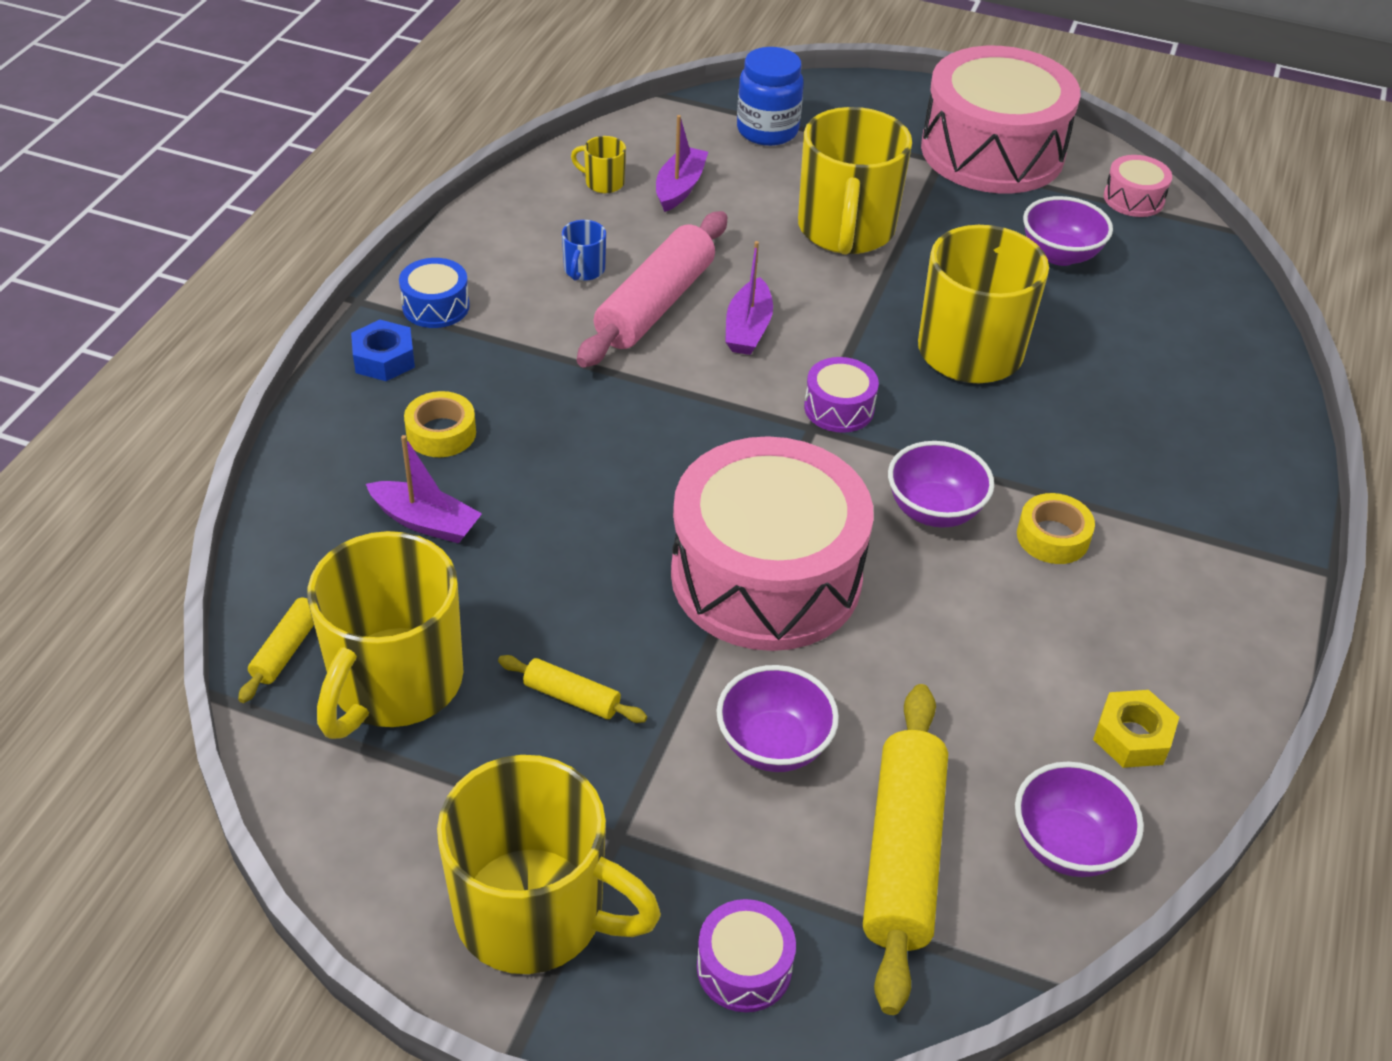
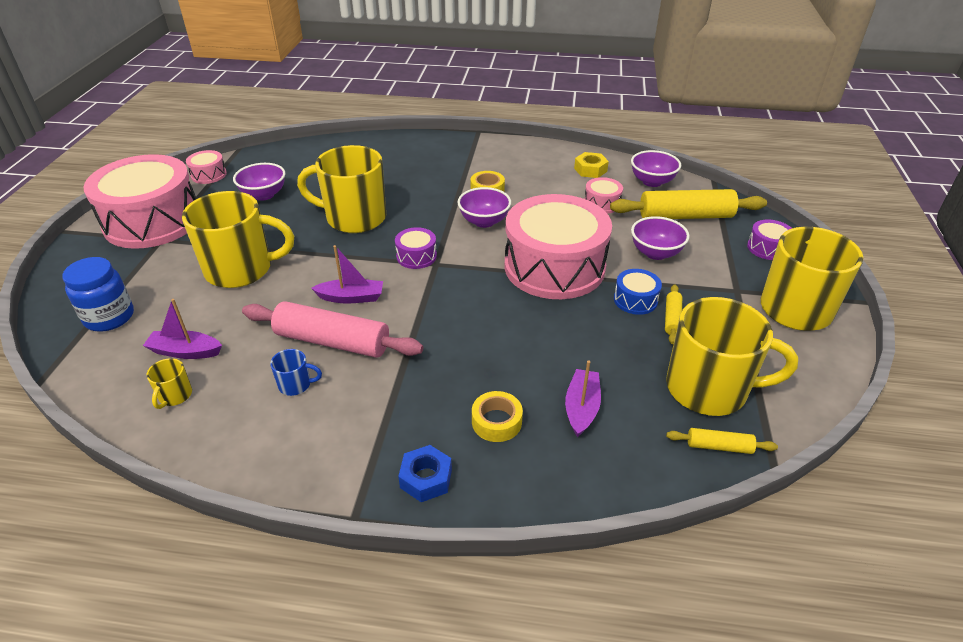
camera: 100 degrees left, 5 degrees down
blue drum [399,258,470,328] -> blue drum moved to [614,269,662,315]
none -> pink drum [584,177,623,214]

